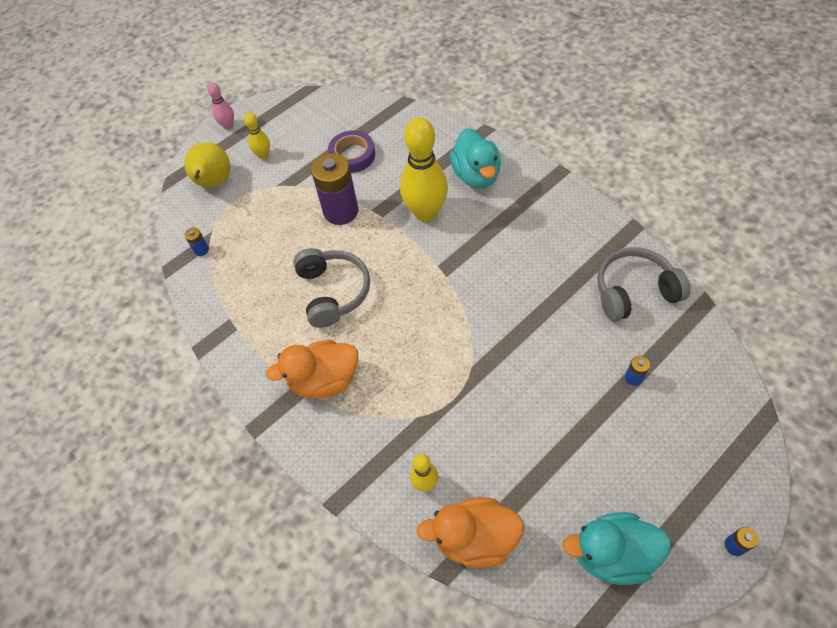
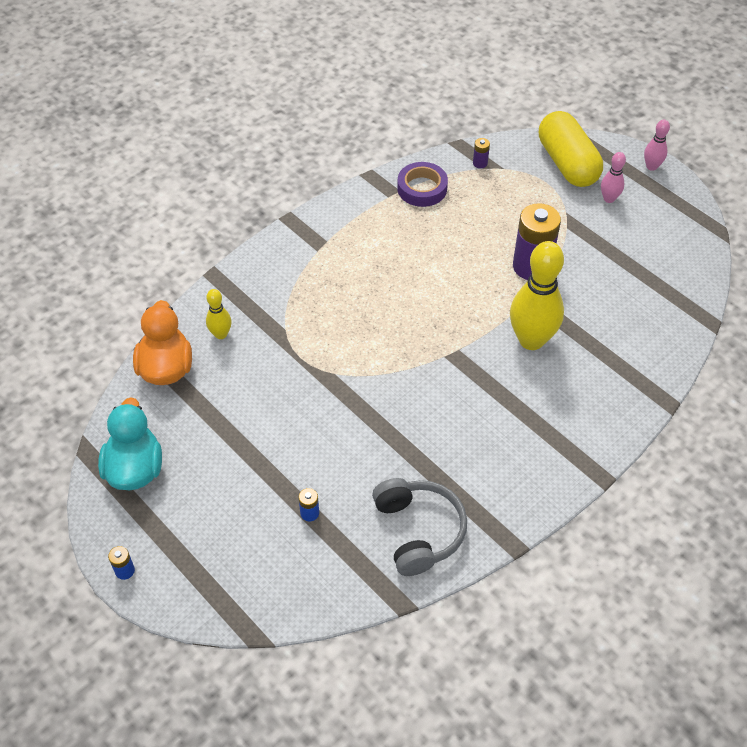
camera: 85 degrees right, 5 degrees down
yellow pear [184,142,230,188] -> yellow capsule [539,111,603,187]
blue battery [184,228,209,256] -> purple battery [473,138,490,168]
yellow bowling pin [244,113,270,159] -> pink bowling pin [601,152,626,203]
orange duck [265,340,358,398] -> none
grey headphones [293,248,370,328] -> none
purple tape [328,130,375,173] -> purple tape moved to [397,162,448,207]
turquoise duck [450,128,501,188] -> none

